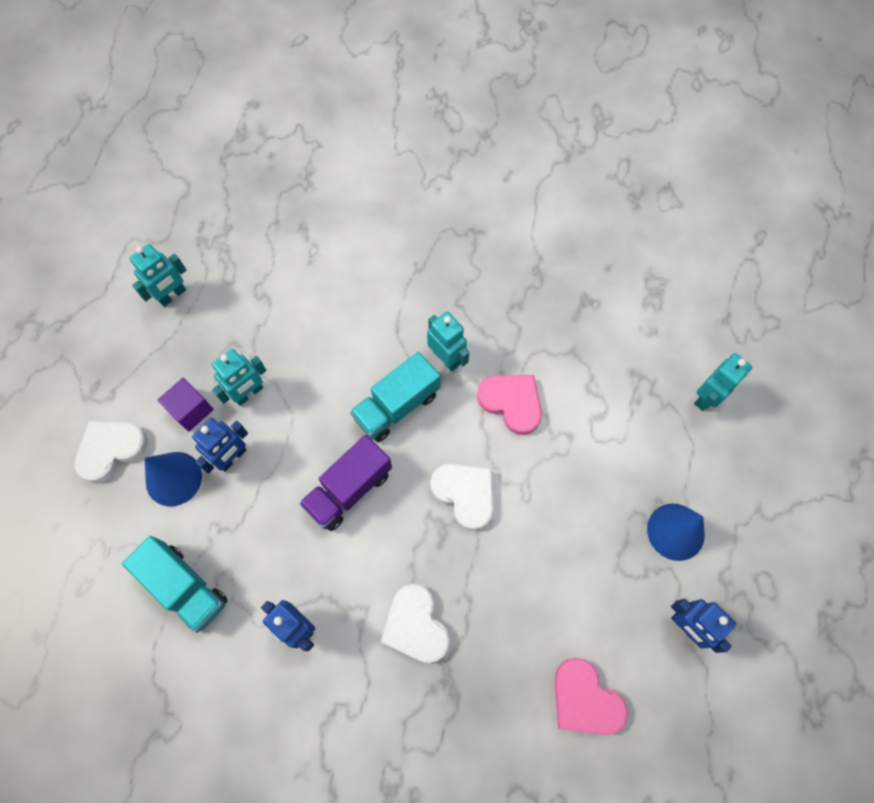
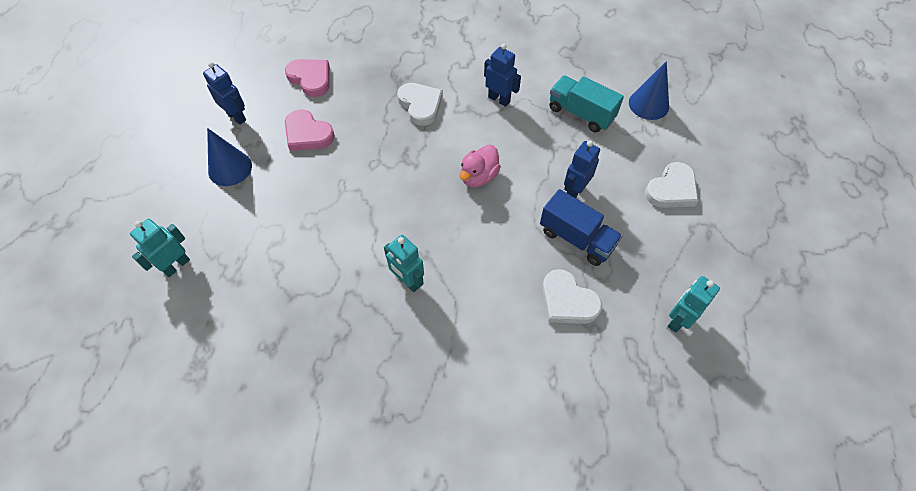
camera: 175 degrees right, 10 degrees down
blue cone [145,452,202,506] -> blue cone moved to [629,61,669,120]
purple cube [158,378,213,431] -> none
turquoise robot [212,349,266,406] -> blue truck [540,189,622,266]
purple truck [299,435,392,531] -> pink duck [459,145,501,187]
turquoise truck [350,352,440,442] -> none
white heart [430,464,494,531] -> white heart moved to [542,269,602,324]
pink heart [477,375,542,435] -> pink heart moved to [285,110,335,151]

